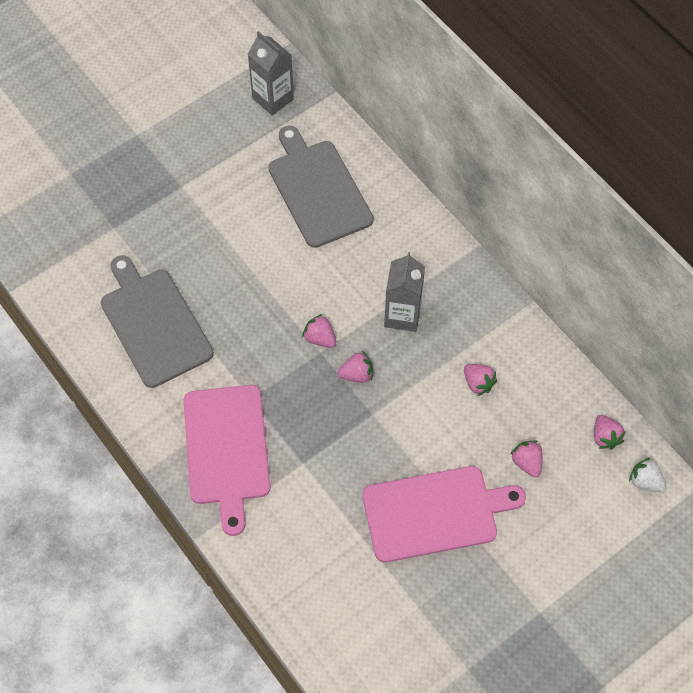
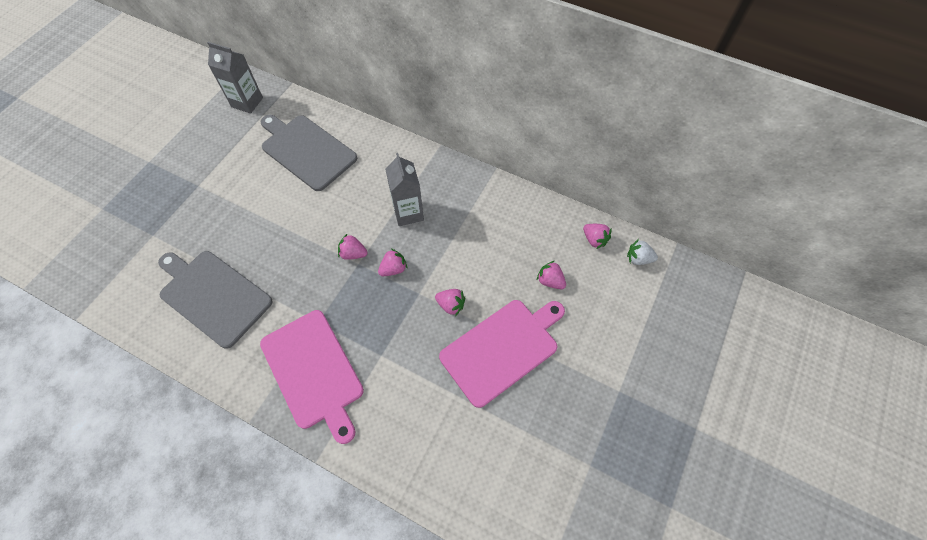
camera: 25 degrees left, 0 degrees up
pink strawberry [464,364,497,396] -> pink strawberry moved to [435,289,465,316]

